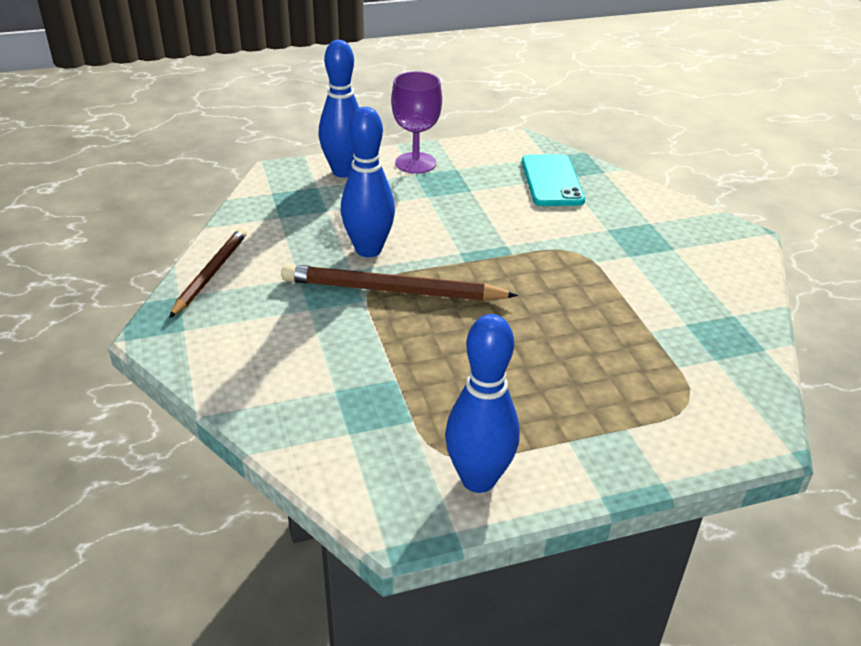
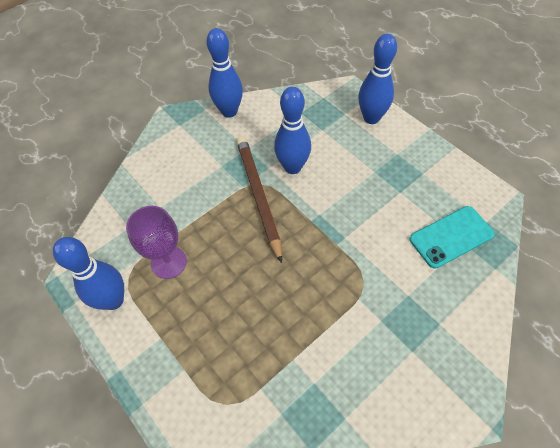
camera: 70 degrees right, 20 degrees up
brown pencil [169,228,247,318] -> blue bowling pin [206,28,243,118]
purple goblet [391,71,442,174] -> purple goblet moved to [126,206,187,279]

